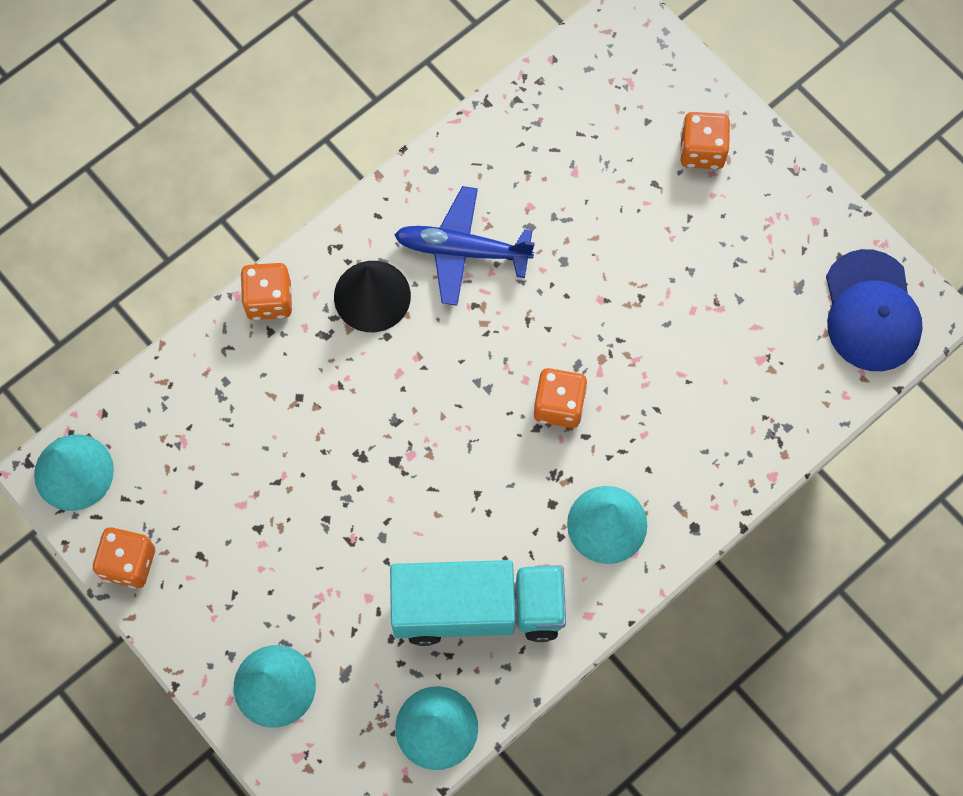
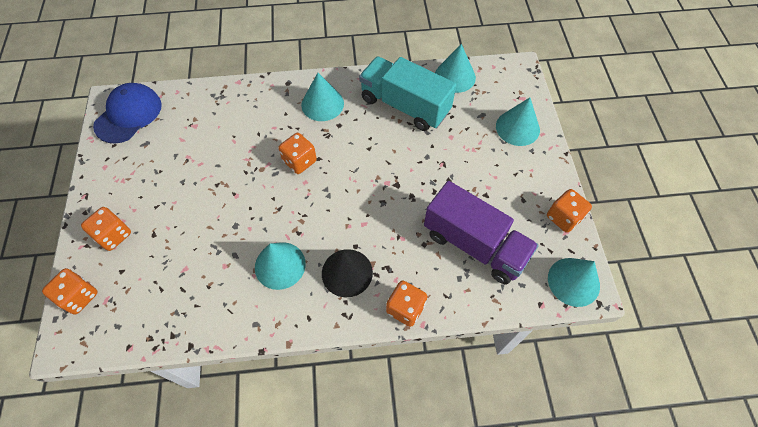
camera: 145 degrees left, 10 degrees down
blue plane [394,186,535,305] -> turquoise cone [255,242,306,290]
none -> orange dice [42,268,98,314]
none -> purple truck [424,181,539,284]

